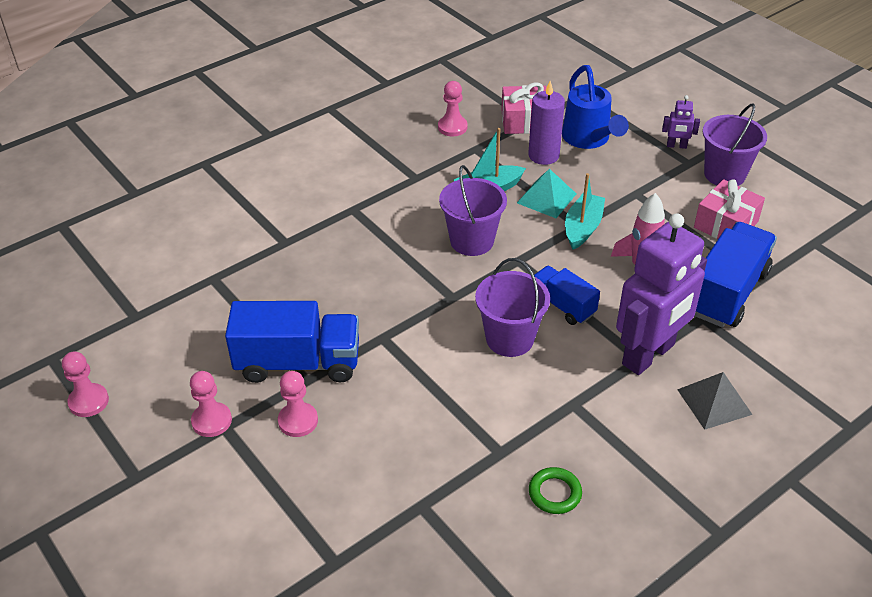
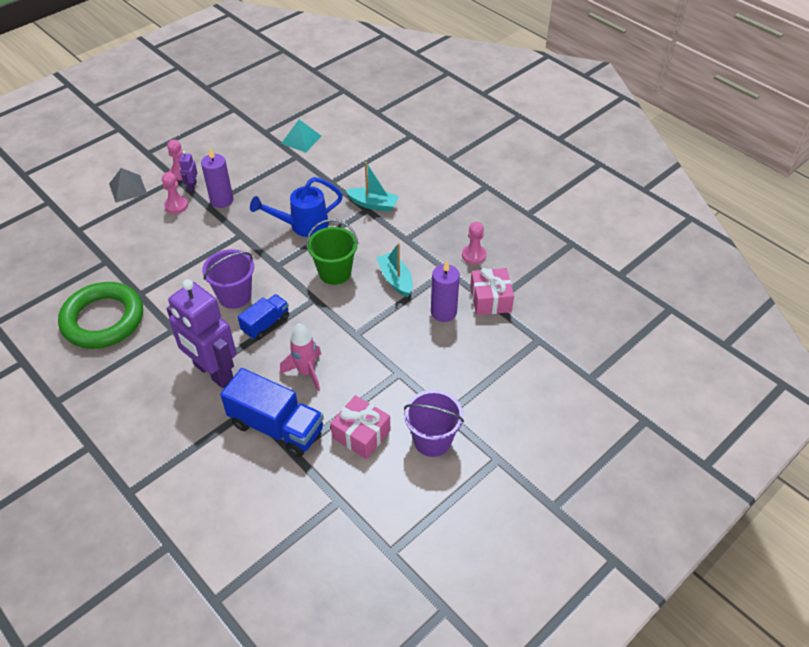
camera: 85 degrees right, 5 degrees up
pink pawn [62,352,109,417] -> none
blue truck [225,301,359,383] -> purple candle [201,148,233,208]
purple bucket [439,165,507,256] -> green bucket [306,219,358,285]
turquoise pyramid [517,169,576,218] -> turquoise pyramid moved to [281,119,321,152]
green ring [529,467,582,514] -> green ring [58,282,143,349], size x2.49
blue watering can [562,65,629,149] -> blue watering can moved to [250,177,343,237]
turquoise boat [565,173,605,249] -> turquoise boat moved to [345,162,399,212]
purple robot [662,95,700,149] -> purple robot moved to [179,151,197,191]
grey pyramid [677,372,753,430] -> grey pyramid moved to [109,168,147,203]

